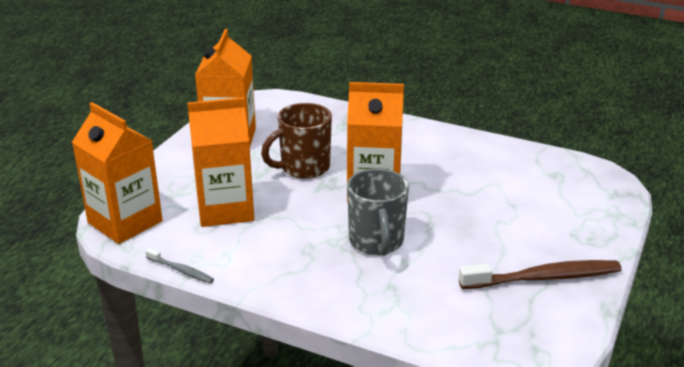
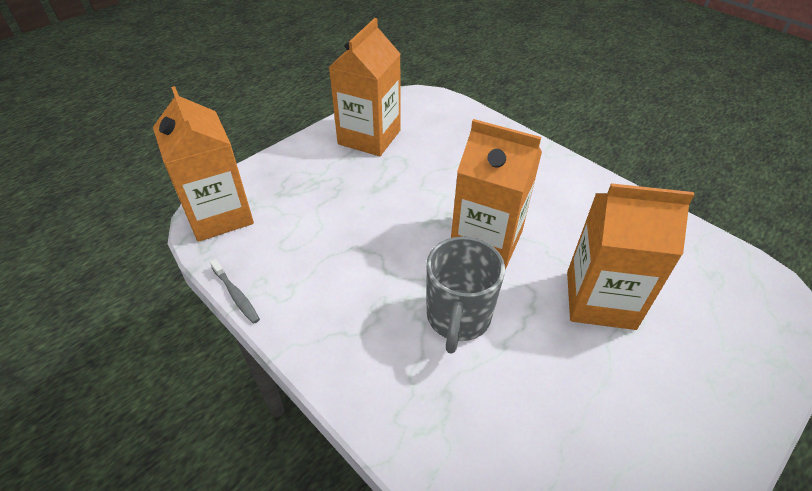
camera: 20 degrees right, 15 degrees up
orange carton [187,97,254,227] -> orange carton moved to [567,183,694,330]
brown mug [261,103,332,179] -> none
brown toothbrush [459,260,621,289] -> none

